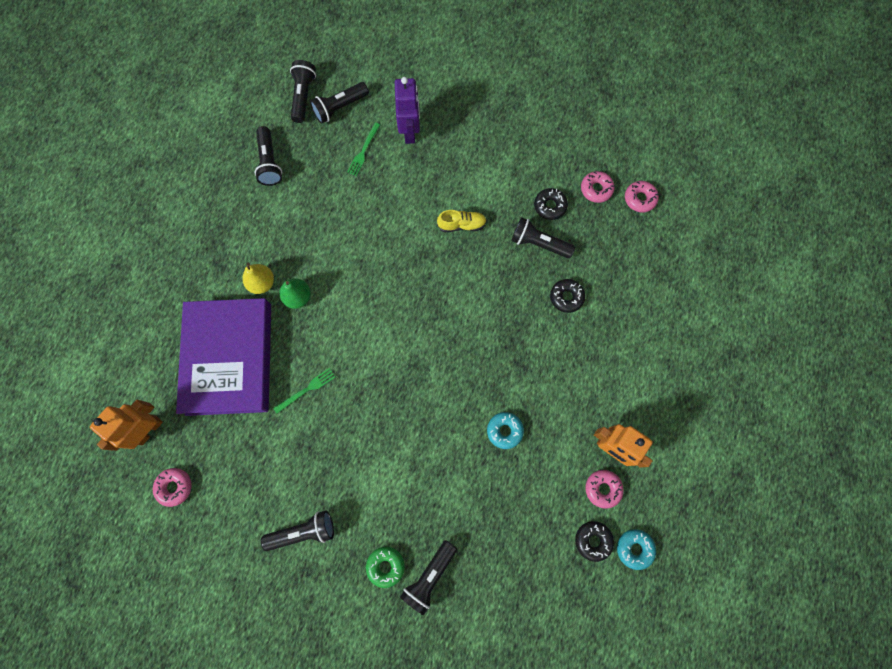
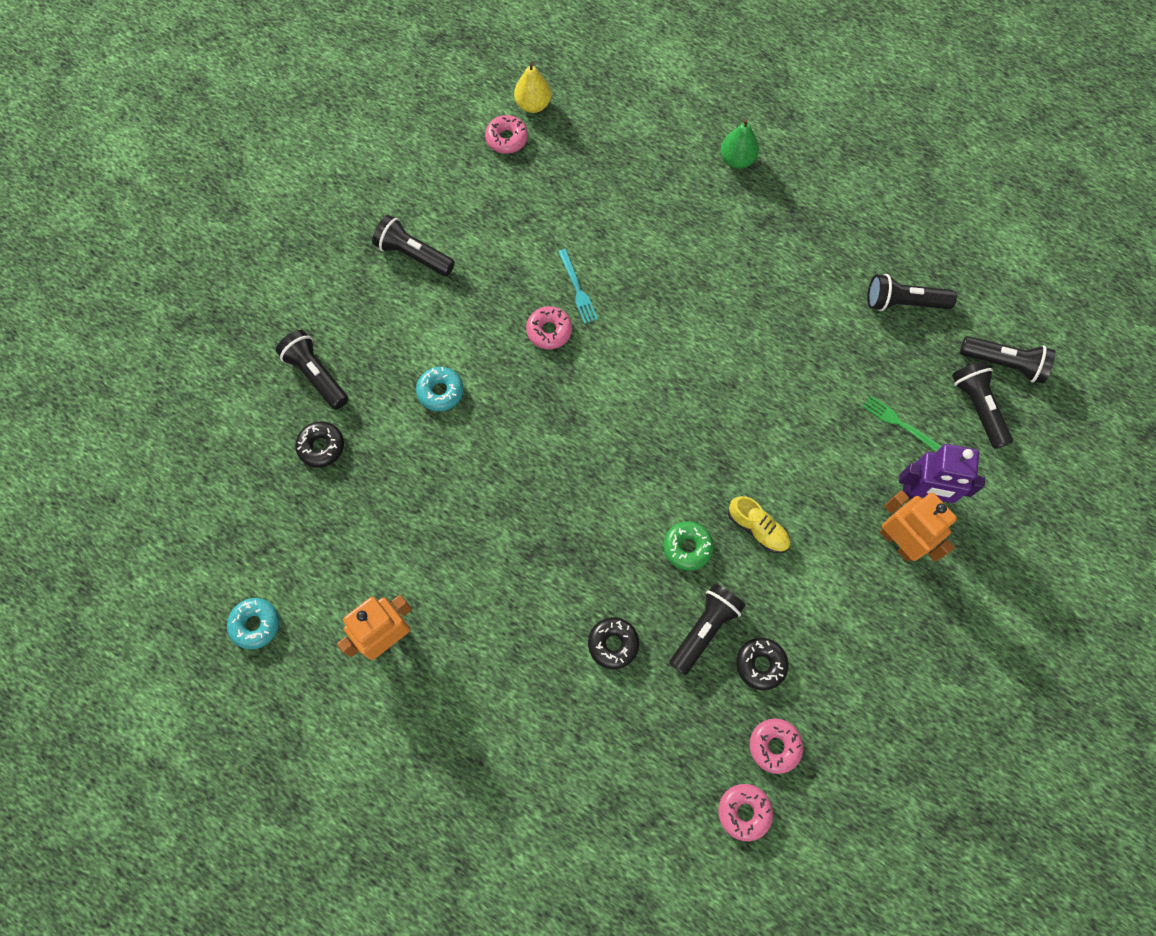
camera: 105 degrees right, 5 degrees down
orange robot [90,400,163,451] -> orange robot moved to [880,491,957,562]
purple book [176,298,271,416] -> none
yellow pear [242,263,274,294] -> yellow pear moved to [514,62,551,113]
black flashlight [261,510,334,551] -> black flashlight turned 120 degrees clockwise [372,215,455,276]
green fork [273,368,335,413] -> turquoise fork [558,249,598,324]
green pear [279,278,311,309] -> green pear moved to [721,118,759,169]
green donut [366,547,405,588] -> green donut moved to [663,521,714,570]
yellow shoe [437,210,487,232] -> yellow shoe turned 60 degrees counterclockwise [728,496,790,553]
turquoise donut [487,412,524,449] -> turquoise donut moved to [416,367,463,411]
black donut [575,521,614,562] -> black donut moved to [295,421,344,467]
pink donut [585,470,624,509] -> pink donut moved to [526,306,572,349]

